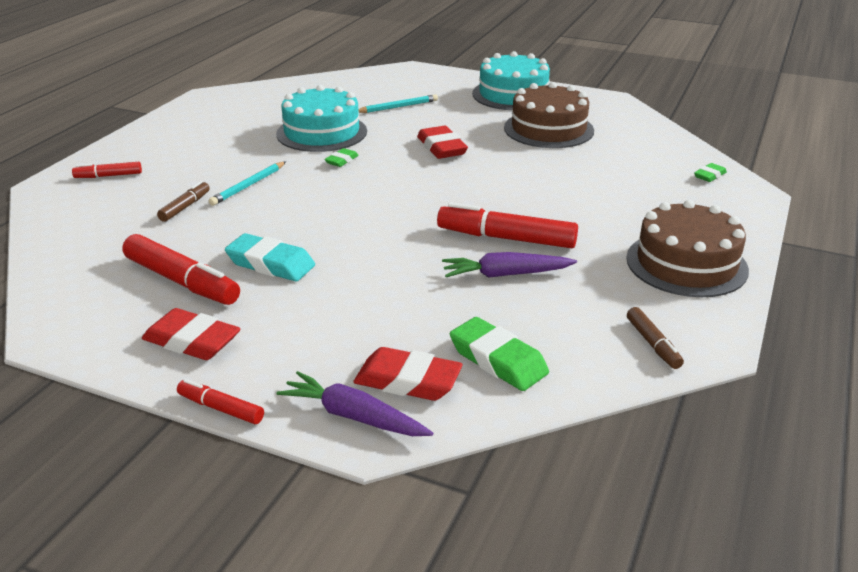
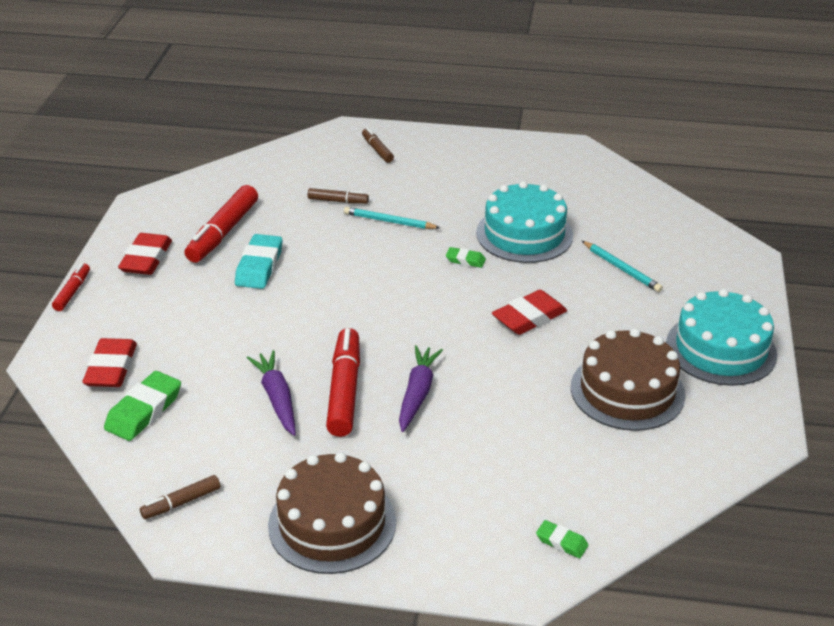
camera: 75 degrees right, 5 degrees up
red marker [72,162,142,178] -> brown marker [362,128,394,163]
purple carrot [276,371,433,436] -> purple carrot moved to [399,345,443,432]

